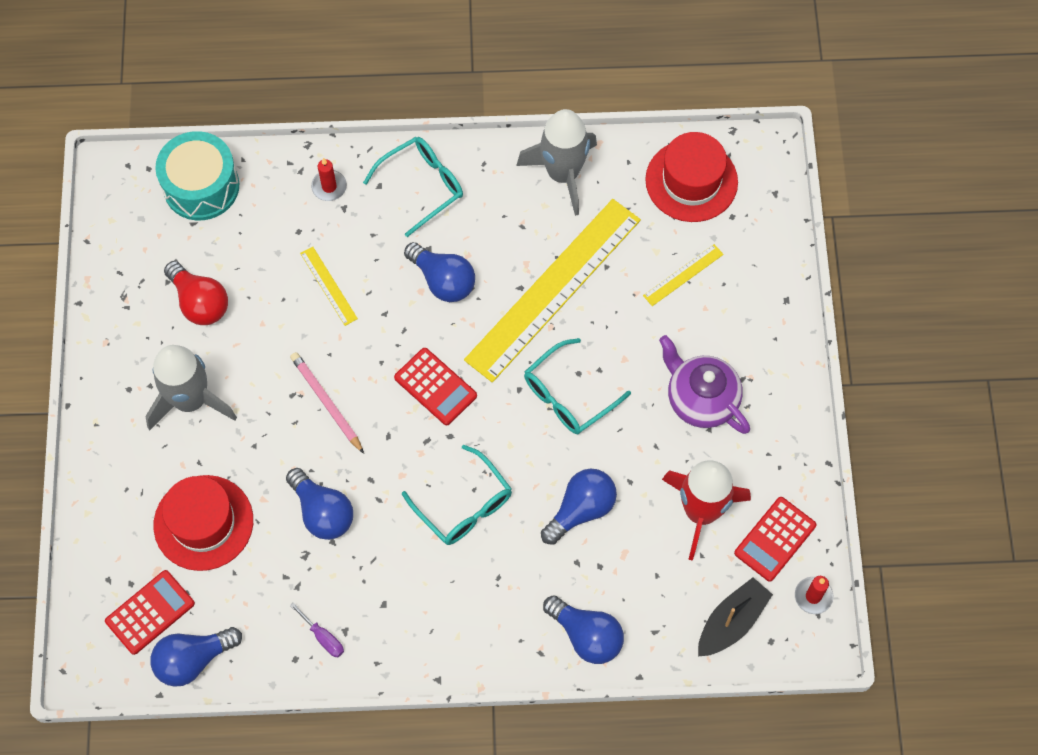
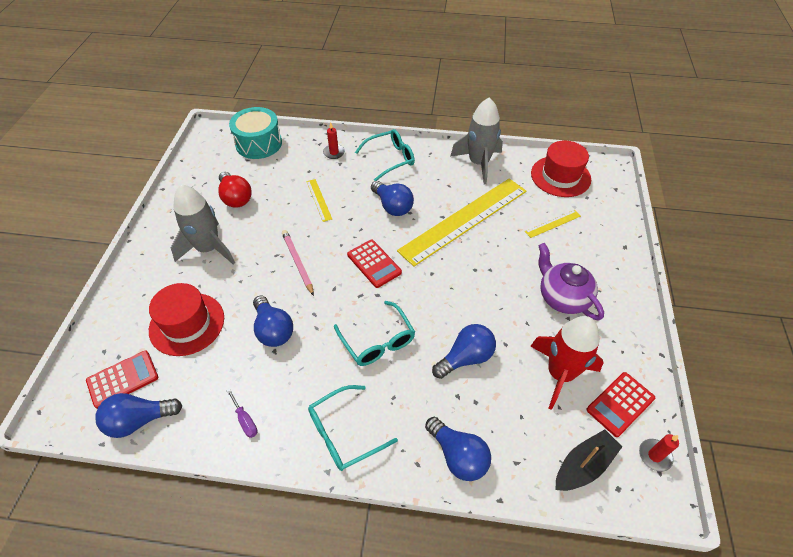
camera: 10 degrees right, 15 degrees down
turquoise glasses [524,338,631,434] -> turquoise glasses moved to [308,385,398,471]

